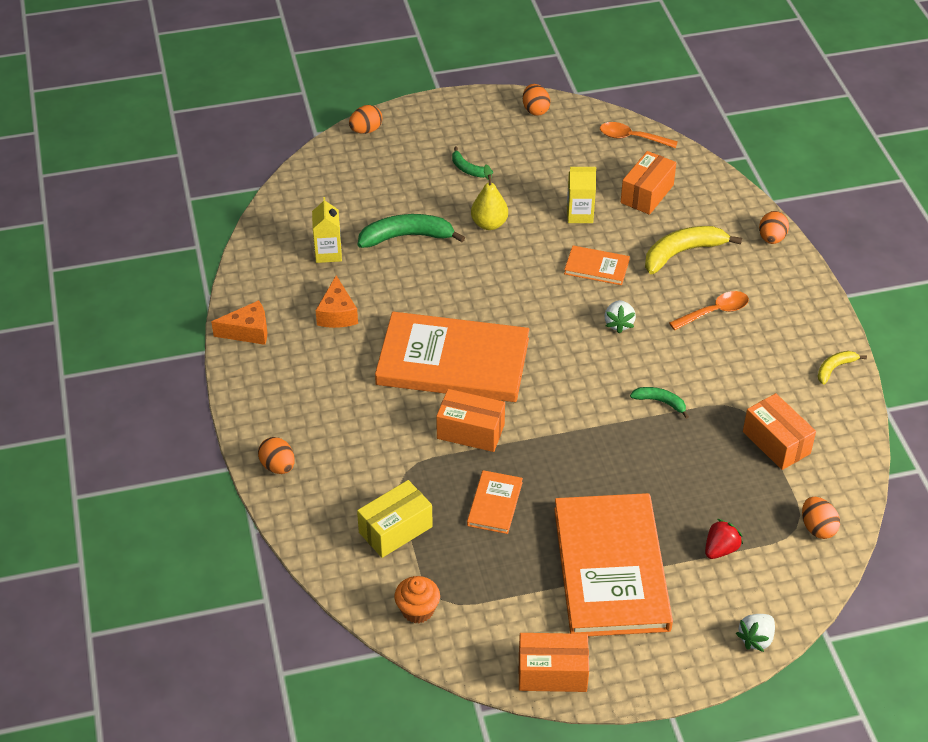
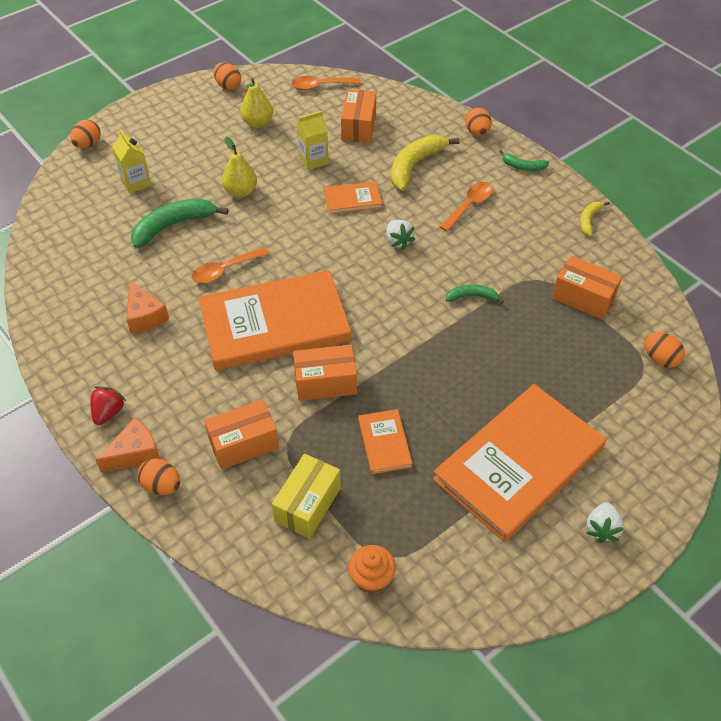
camera: 25 degrees left, 5 degrees up
orange cheese [211,300,267,345] -> orange cheese moved to [96,417,160,473]
yellow carton [312,197,342,263] -> yellow carton moved to [112,130,151,193]
green banana [452,146,493,178] -> green banana moved to [499,150,549,171]
orange box [518,633,589,692] -> orange box moved to [204,399,279,470]
orange book [554,493,673,636] -> orange book turned 75 degrees clockwise [433,384,606,542]
red strawberry [705,519,743,559] -> red strawberry moved to [90,386,126,425]
white strawberry [736,614,775,652] -> white strawberry moved to [586,502,624,543]
none -> orange spoon [192,247,270,283]
none -> yellow pear [240,78,273,128]

